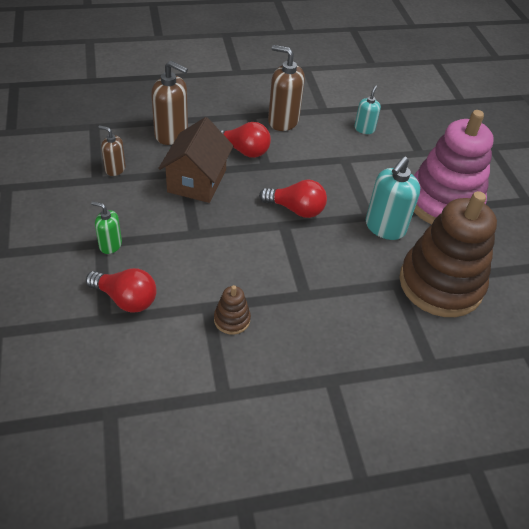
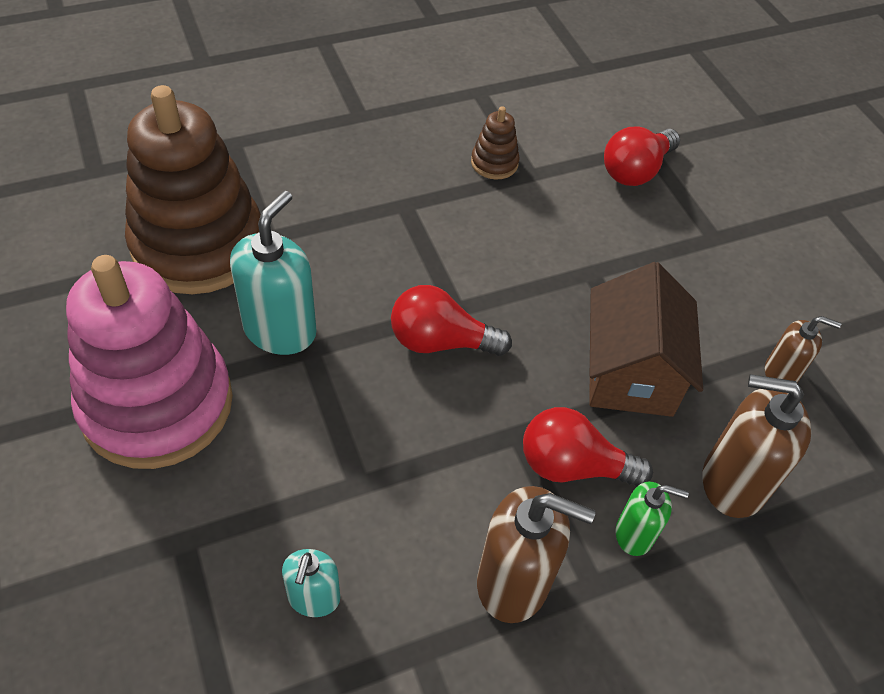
camera: 170 degrees right, 5 degrees up
red light bulb [86,268,157,313] -> red light bulb turned 60 degrees counterclockwise [604,127,680,186]
green soap dispenser [91,201,122,254] -> green soap dispenser moved to [616,482,689,556]

